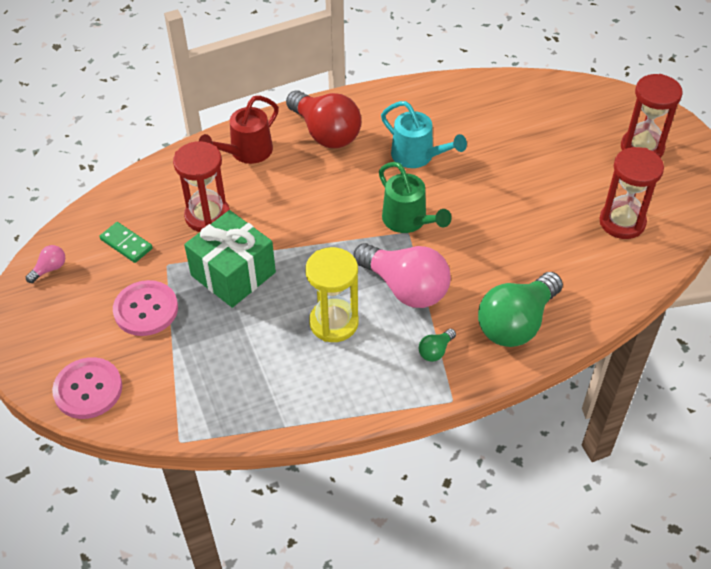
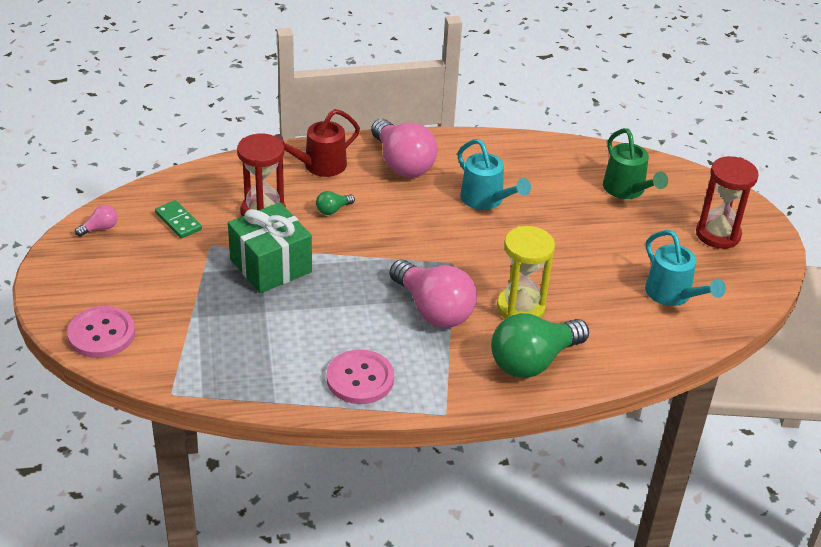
camera: 10 degrees right, 10 degrees down
pink button [113,280,178,336] -> pink button moved to [327,349,394,404]
red light bulb [286,90,361,148] -> pink light bulb [371,119,438,177]
yellow hourglass [305,247,359,342] -> yellow hourglass moved to [497,226,555,319]
green watering can [379,162,452,233] -> green watering can moved to [603,128,668,199]
green light bulb [419,329,456,362] -> green light bulb moved to [316,191,355,215]
red hourglass [599,147,664,239] -> turquoise watering can [645,230,726,306]

